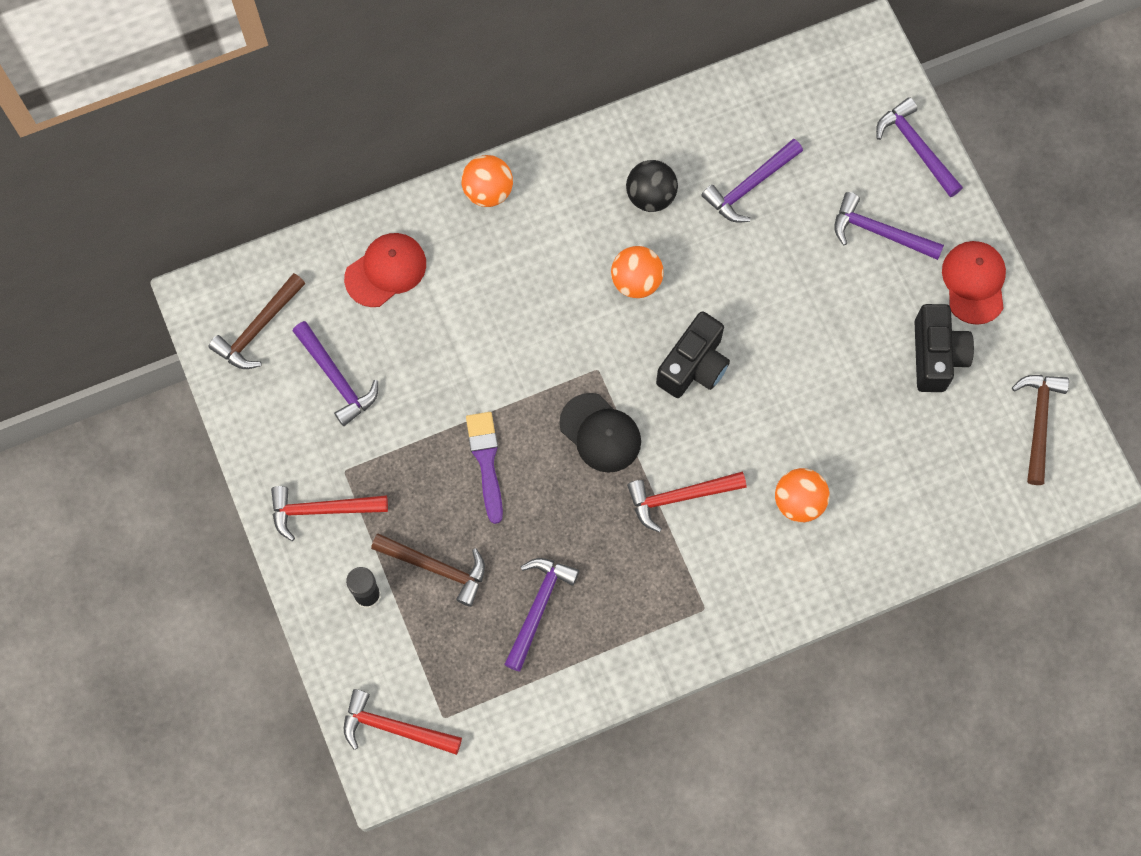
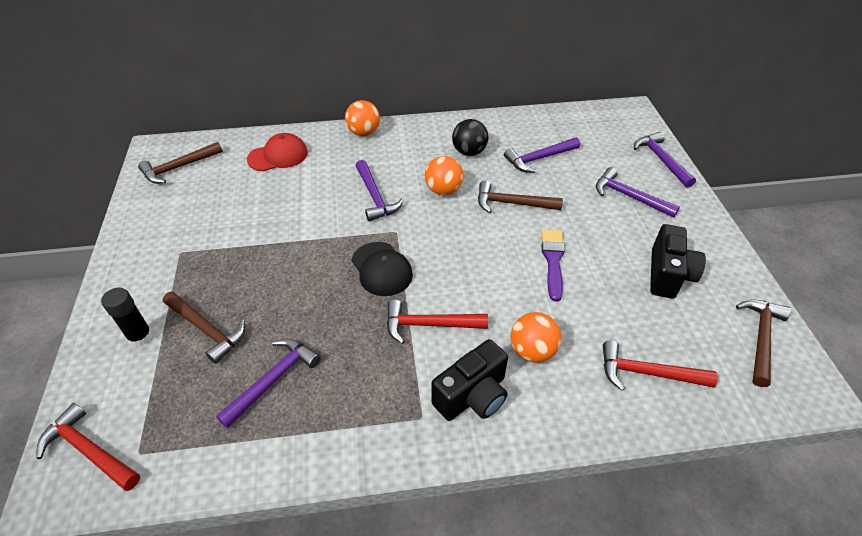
camera: 15 degrees right, 25 degrees down
red hammer [271,486,388,541] -> red hammer moved to [603,340,718,391]
purple hammer [293,321,378,426] -> purple hammer moved to [356,160,404,221]
purple brush [466,412,503,524] -> purple brush moved to [542,229,565,302]
black camera [656,311,730,398] -> black camera moved to [432,339,508,421]
red cap [942,241,1006,325] -> none
none -> brown hammer [478,180,563,213]

